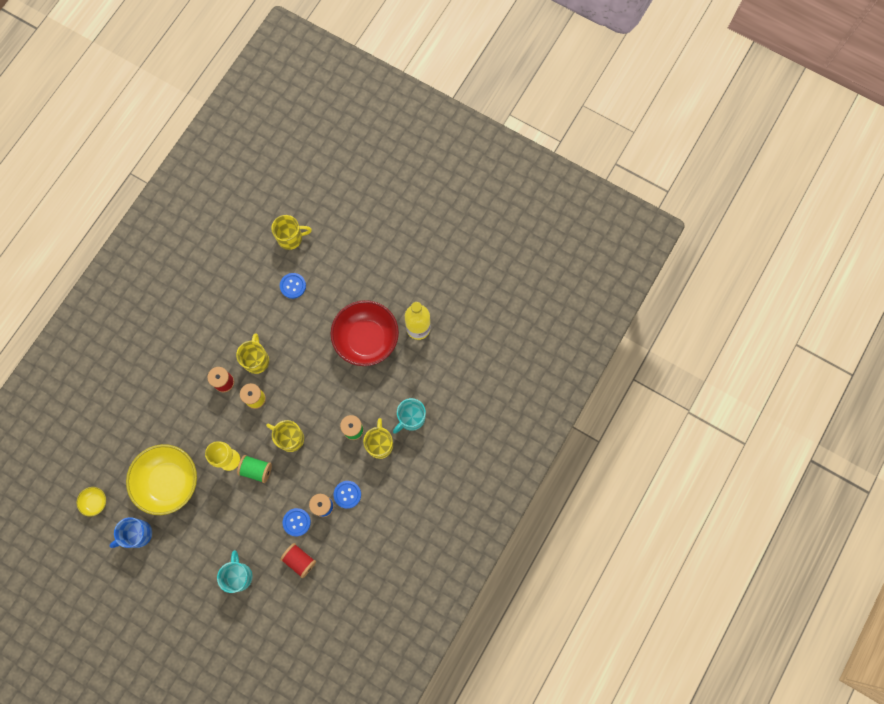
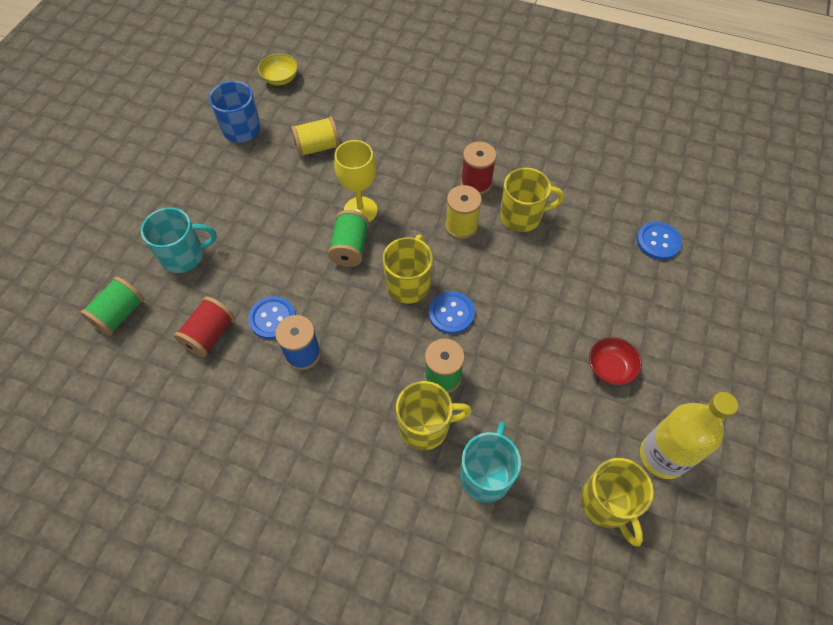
camera: 80 degrees right, 15 degrees down
yellow bowl [126,444,197,515] -> yellow spool [291,116,340,157]
yellow mug [271,215,312,250] -> yellow mug moved to [581,458,654,547]
red bowl [331,300,399,366] -> red bowl [589,337,642,385], size x0.42
blue button [334,481,361,509] -> blue button moved to [429,291,475,334]
turquoise mug [393,398,426,434] -> turquoise mug turned 75 degrees clockwise [460,422,521,502]
none -> green spool [80,276,144,336]

